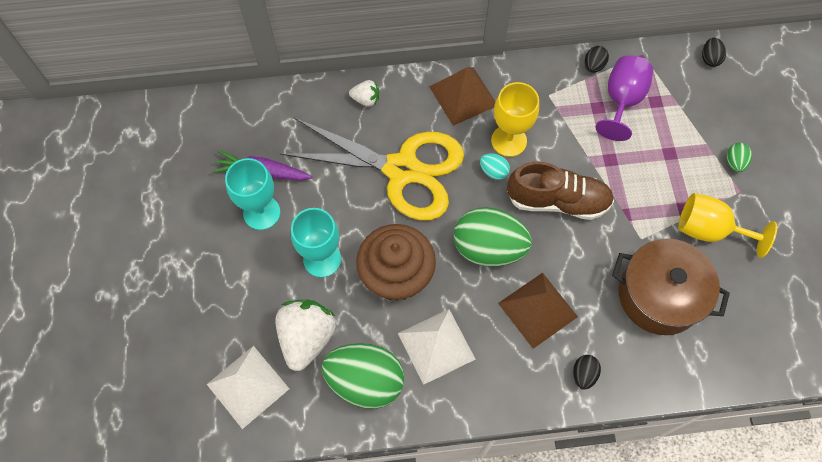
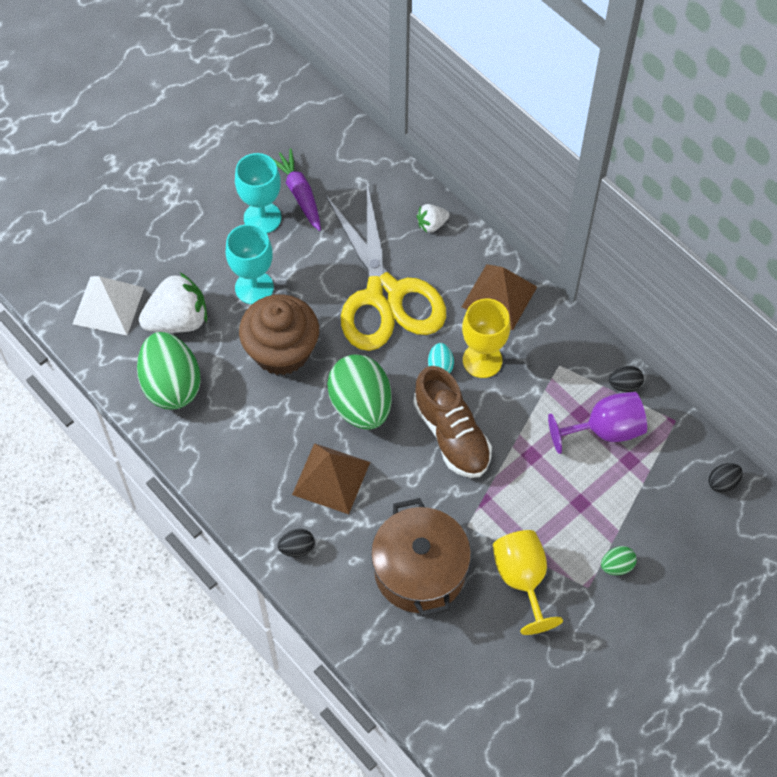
camera: 55 degrees right, 5 degrees down
white strawberry [349,80,379,107] -> white strawberry turned 90 degrees clockwise [417,204,450,233]
white pyramid [398,309,476,385] -> none

